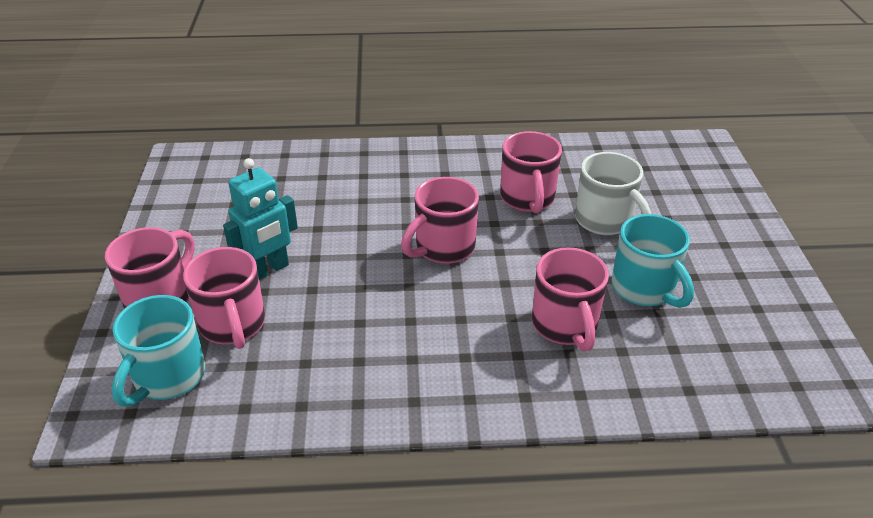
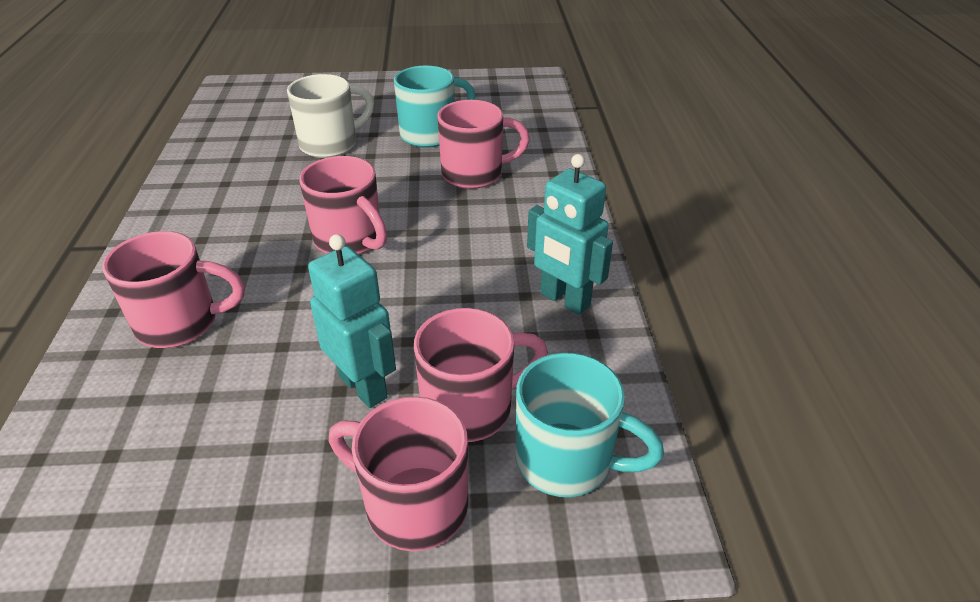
camera: 90 degrees left, 0 degrees up
pink mug [500,131,562,214] -> pink mug moved to [102,231,245,348]
none -> turquoise robot [527,154,613,315]

